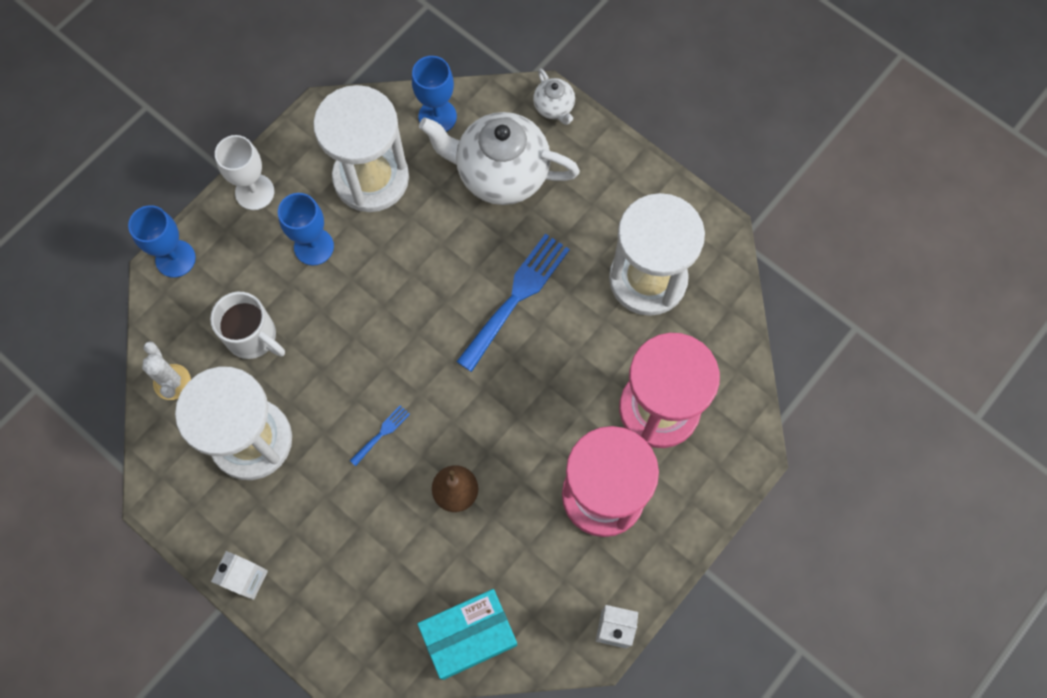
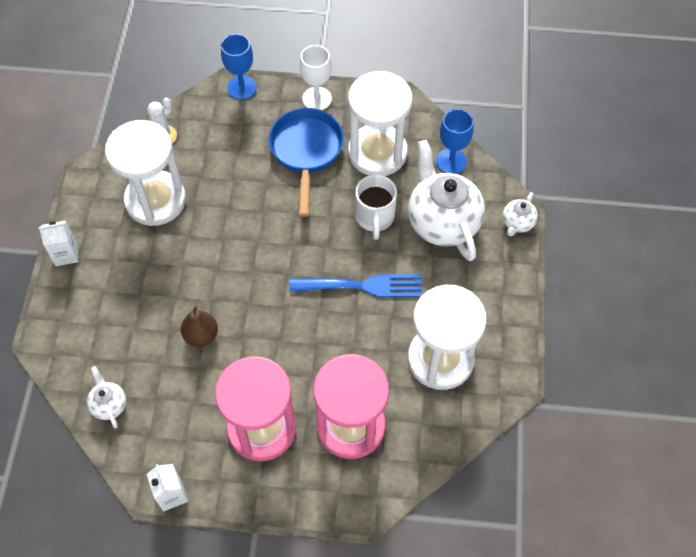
camera: 55 degrees right, 10 degrees down
white mug [210,292,285,359] -> white mug moved to [355,174,397,240]
blue goblet [278,193,334,266] -> blue pan [269,108,344,217]
blue fork [350,405,410,466] -> none
turquoise box [417,589,517,680] -> white teapot [87,366,126,428]

